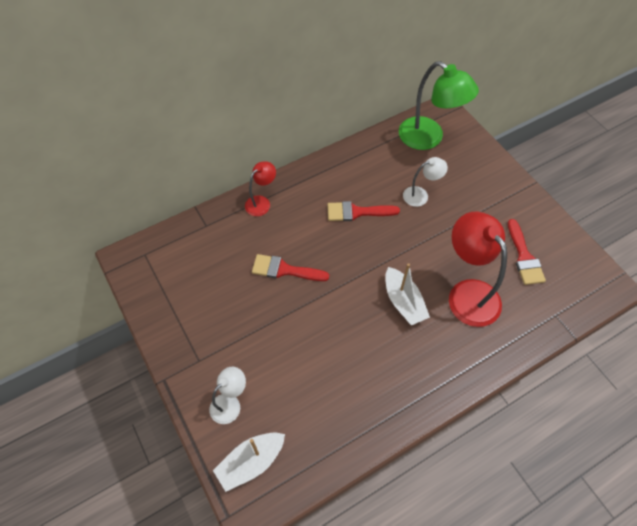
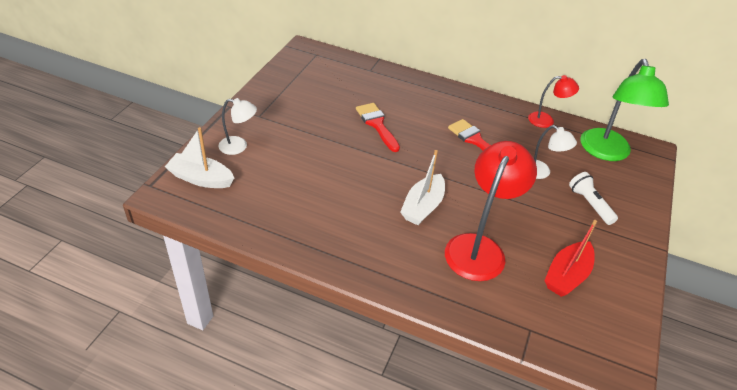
camera: 50 degrees right, 15 degrees down
red lamp [245,162,276,216] -> red lamp moved to [528,75,579,128]
red brush [508,219,546,285] -> red boat [544,220,597,297]
none -> white flashlight [569,172,618,225]

